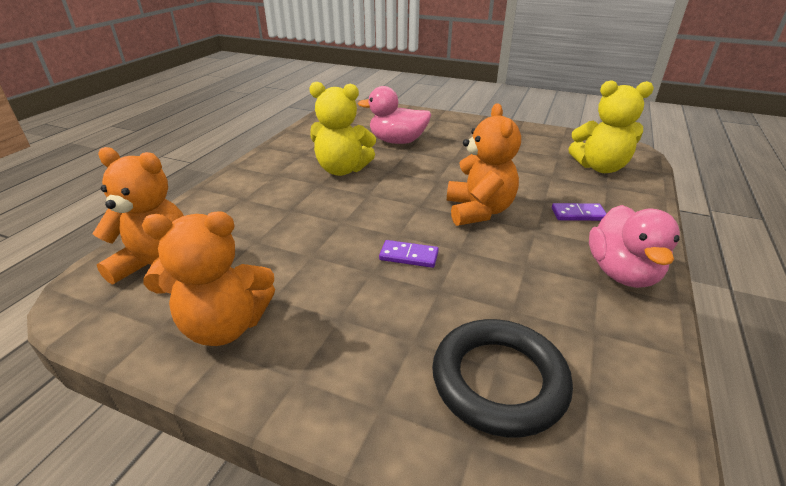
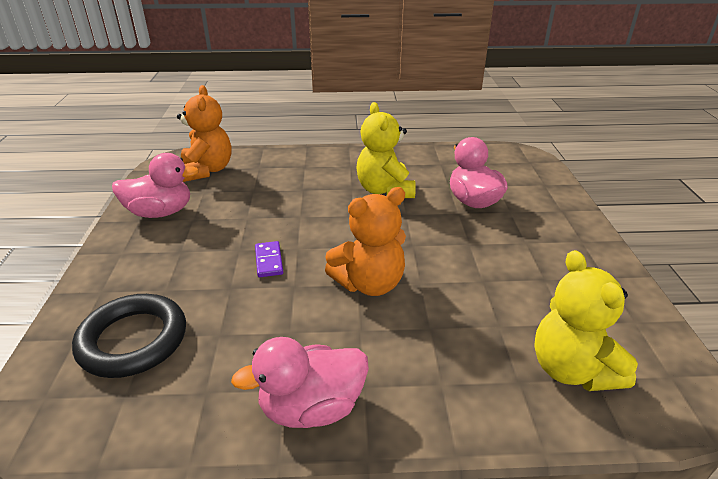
camera: 65 degrees right, 0 degrees up
orange teddy bear [142,211,275,346] -> pink duck [112,153,199,218]
purple domino [552,203,607,221] -> none

